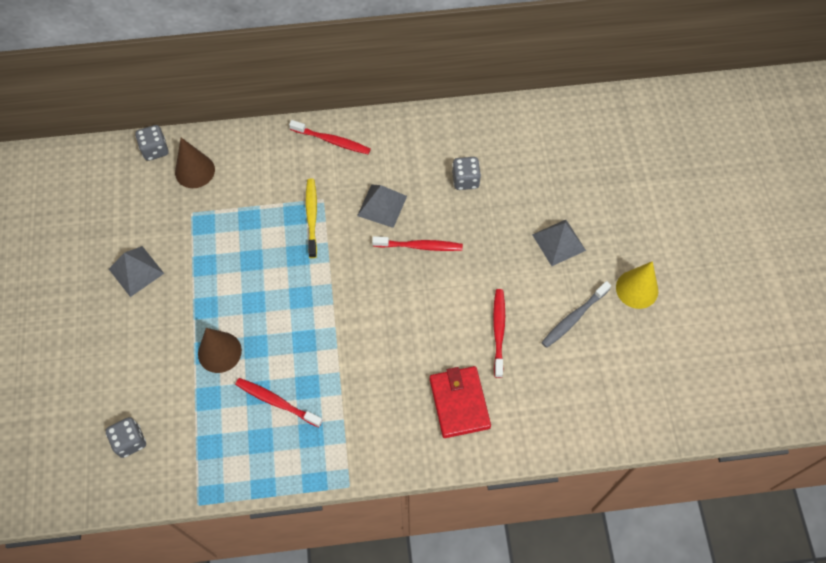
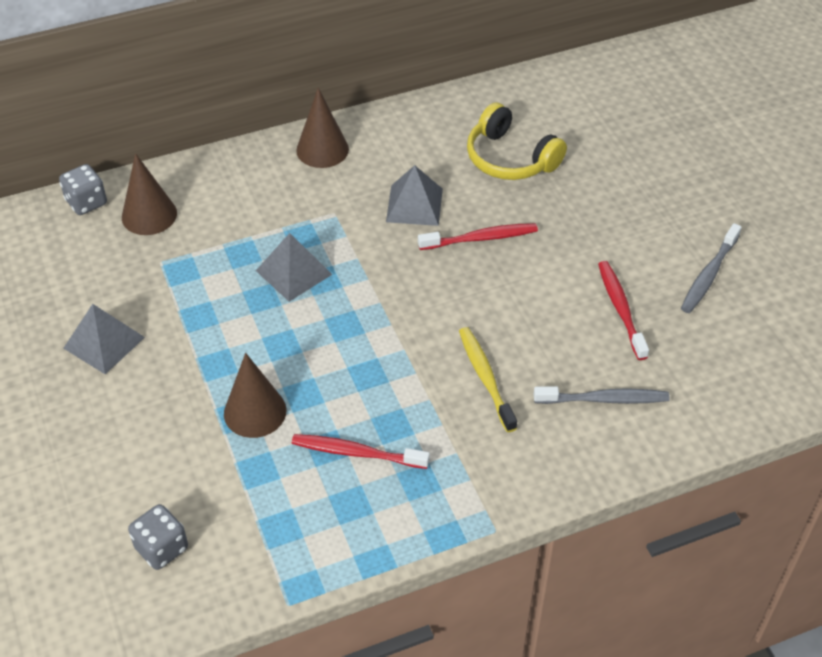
camera: 15 degrees left, 15 degrees down
red toothbrush [289,120,371,154] -> brown cone [296,88,349,168]
yellow toothbrush [306,179,317,258] -> yellow toothbrush moved to [459,327,517,432]
red wallet [430,366,491,438] -> grey toothbrush [534,386,670,404]
grey dice [452,157,481,190] -> yellow headphones [467,102,567,180]
grey pyramid [532,220,586,266] -> grey pyramid moved to [256,233,333,302]
yellow cone [616,261,658,309] -> none

